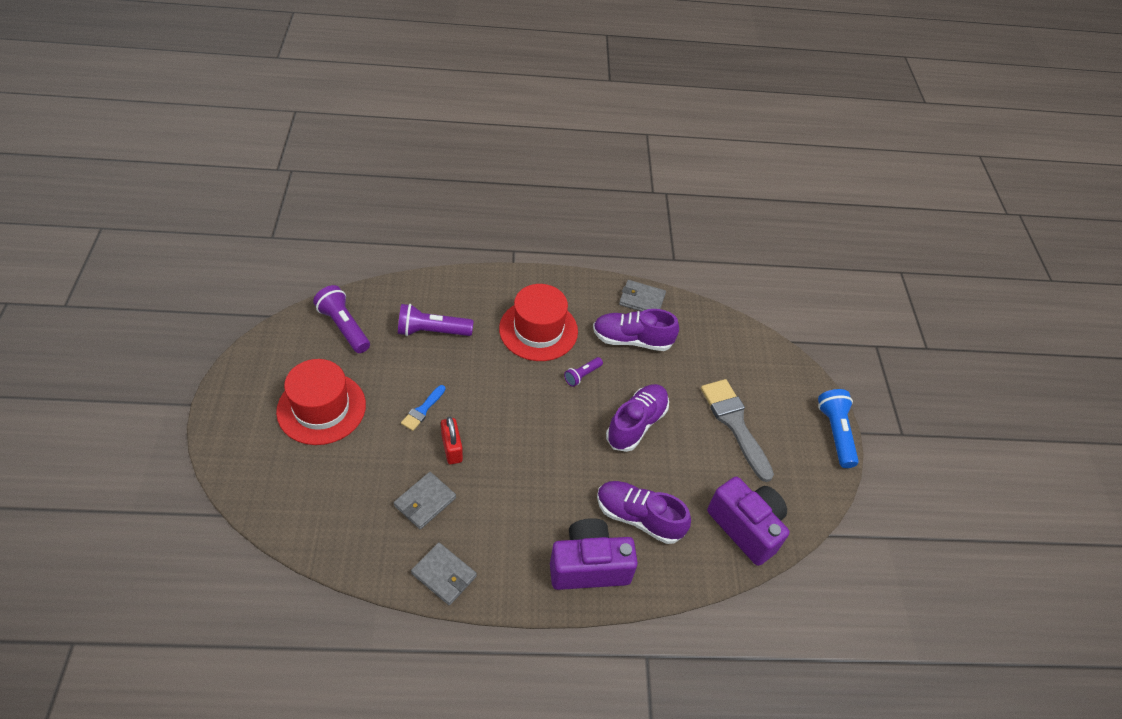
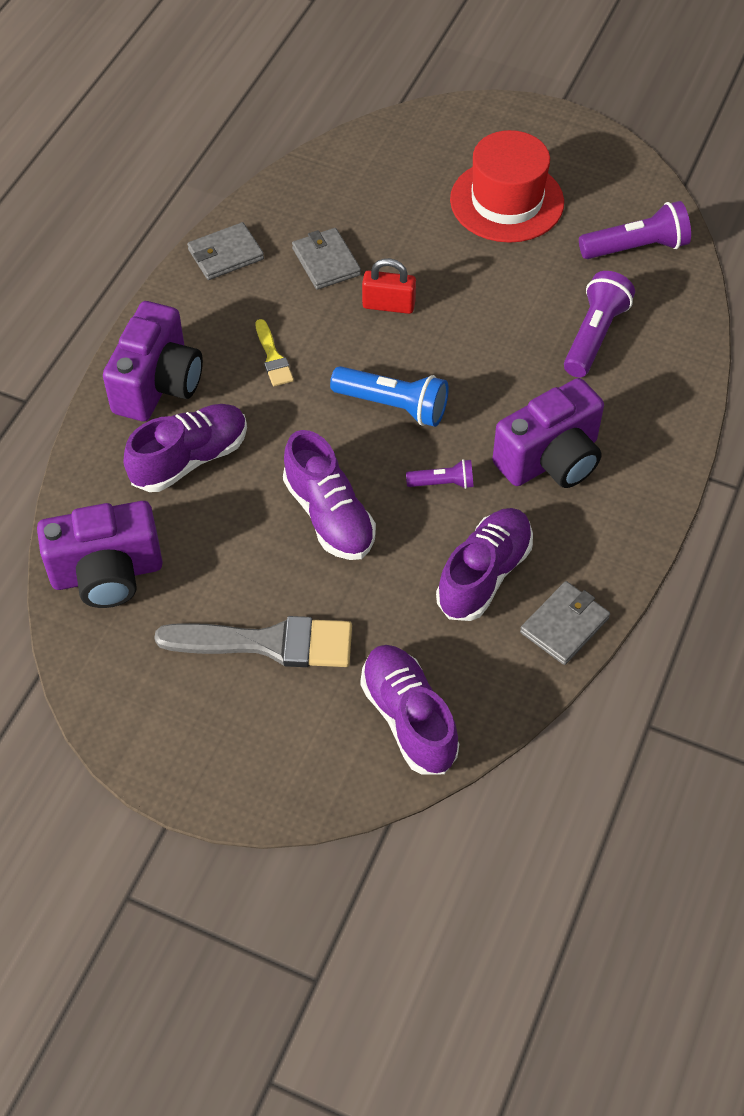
camera: 120 degrees right, 5 degrees up
blue brush [401,385,446,431] -> none
red hat [499,284,578,361] -> purple camera [492,378,604,488]
purple flashlight [564,357,603,387] -> purple flashlight turned 105 degrees clockwise [406,459,474,489]
blue flashlight [818,389,859,468] -> blue flashlight moved to [330,366,449,427]
none -> yellow brush [255,319,294,386]
none -> purple shoe [360,645,459,775]

